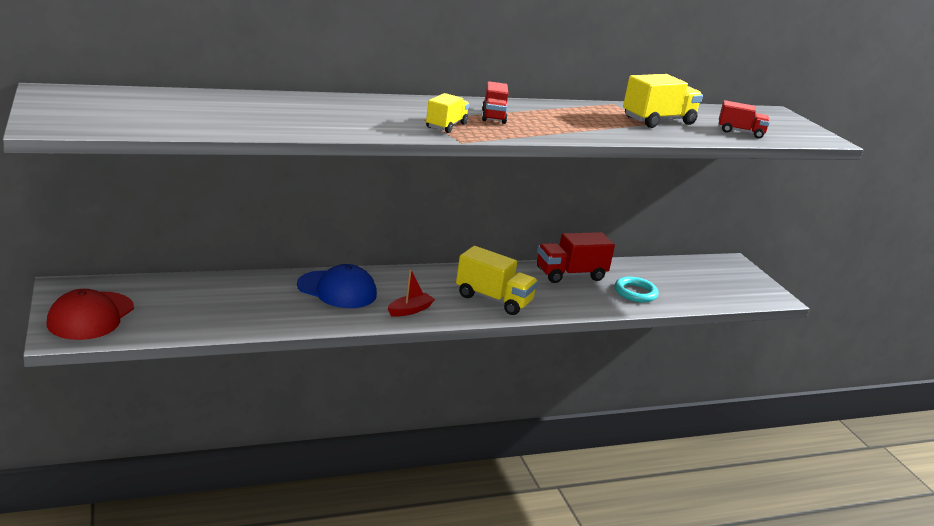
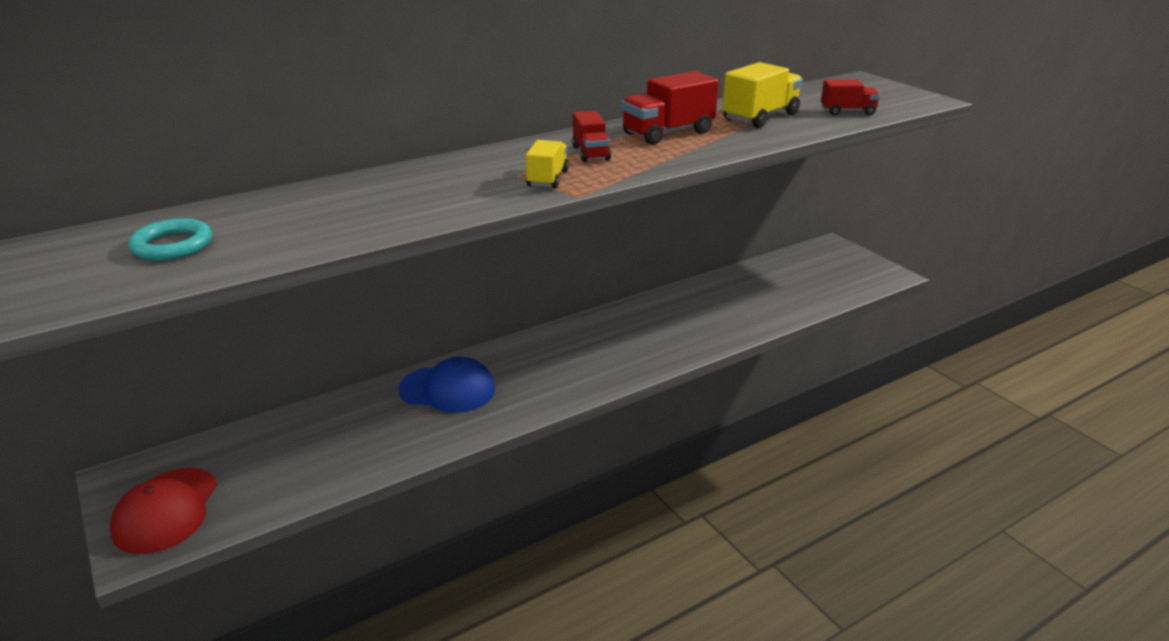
camera: 10 degrees left, 5 degrees up
red boat [388,269,435,317] -> none
yellow truck [456,246,538,315] -> none
red truck [537,232,615,283] -> red truck moved to [622,71,719,145]
turquoise ring [614,277,659,303] -> turquoise ring moved to [129,218,212,261]

